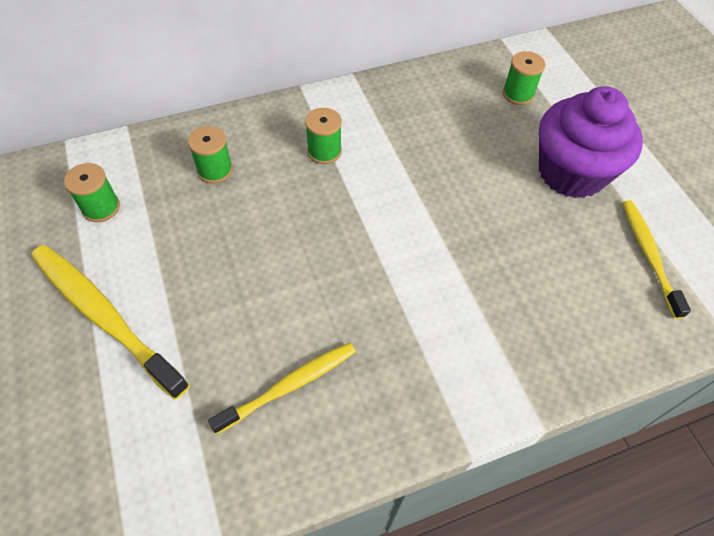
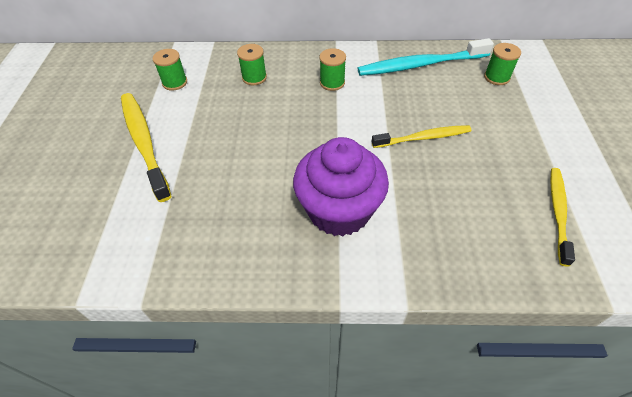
camera: 25 degrees right, 5 degrees down
yellow toothbrush [208,343,356,434] -> yellow toothbrush moved to [372,125,471,148]
purple cupcake [539,86,643,198] -> purple cupcake moved to [293,137,389,236]
none -> turquoise toothbrush [357,38,494,76]

